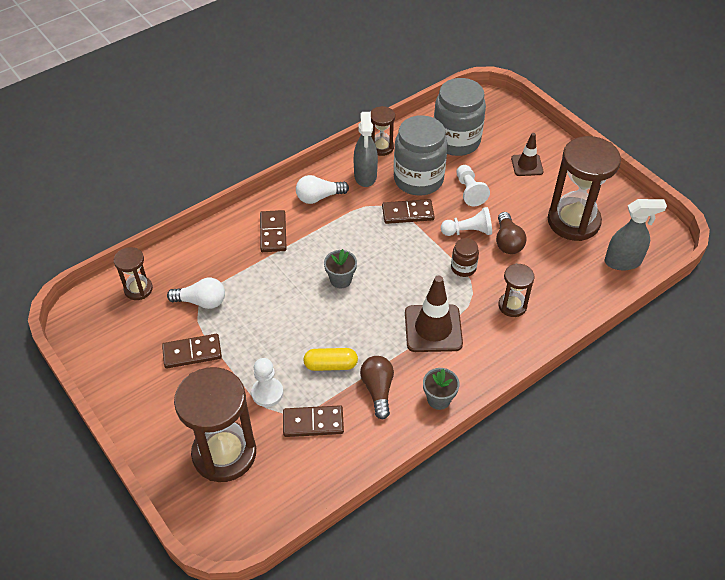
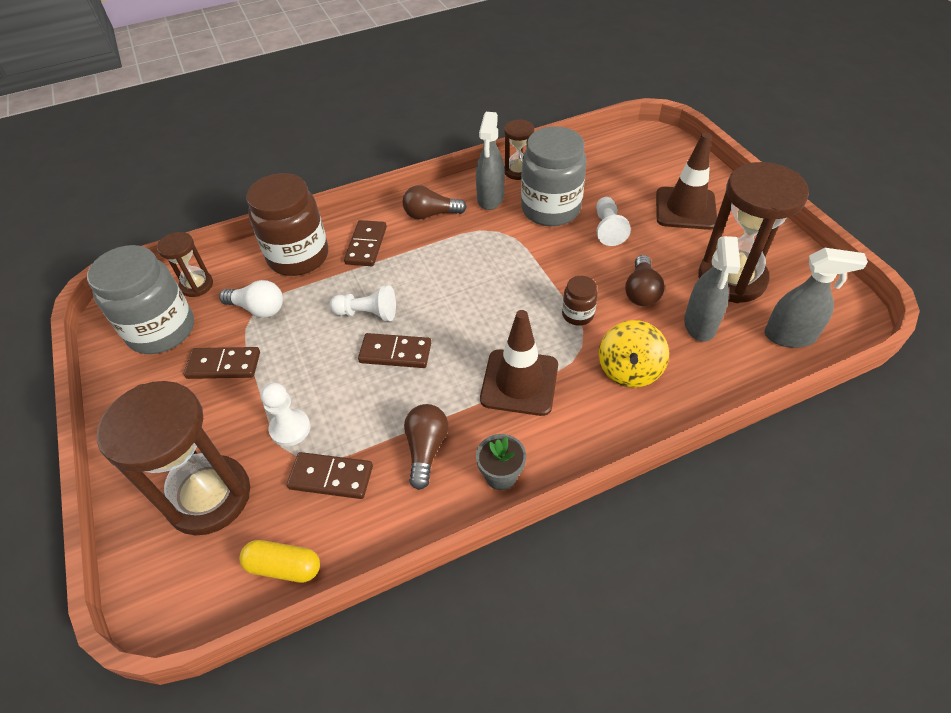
camera: 15 degrees right, 0 degrees up
white light bulb [296,175,349,204] -> brown light bulb [403,185,467,220]
yellow capsule [303,348,358,371] -> yellow capsule moved to [239,540,320,583]
grey flower pot [324,249,357,288] -> none
brown domino [382,199,435,224] -> brown domino moved to [358,333,431,368]
grey jar [434,78,486,156] -> grey jar moved to [87,245,194,354]
white pawn [441,207,492,236] -> white pawn moved to [329,285,396,321]
brown hourglass [498,263,535,317] -> yellow spinning top [599,320,669,388]
brown traffic cone [511,133,543,176] -> brown traffic cone [656,133,717,230], size x1.66
none -> brown jar [247,173,328,276]
none -> grey spray bottle [684,236,740,342]

